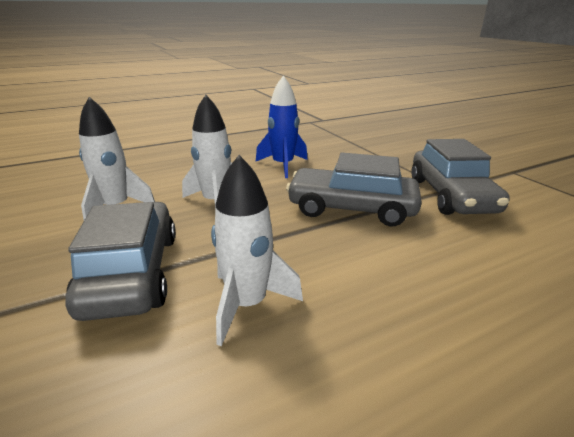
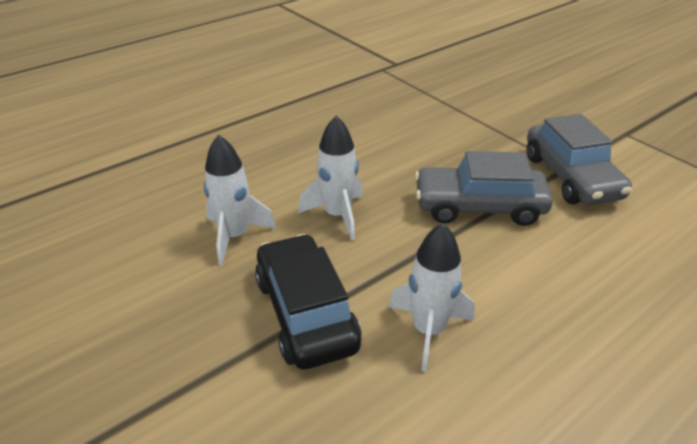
camera: 10 degrees left, 10 degrees up
grey car [65,202,176,321] -> black car [255,234,361,370]
blue rocket [256,75,307,178] -> none

